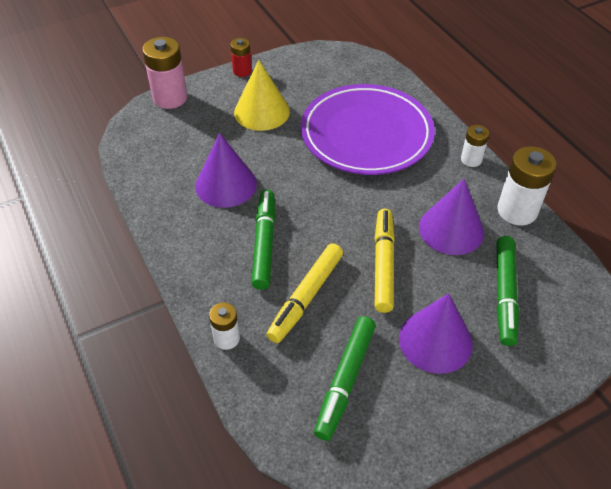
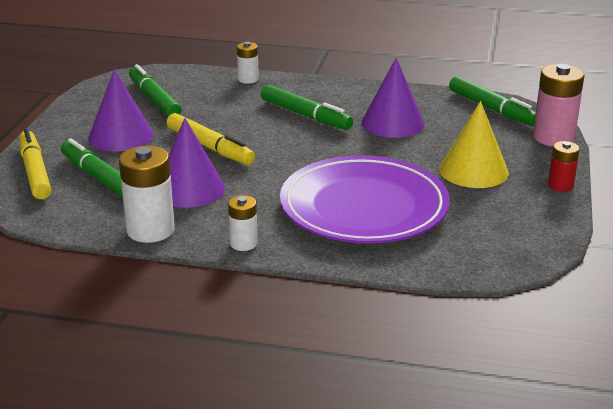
camera: 130 degrees right, 20 degrees down
yellow marker [266,243,343,343] -> yellow marker moved to [19,129,51,199]
none -> green marker [449,76,536,126]

